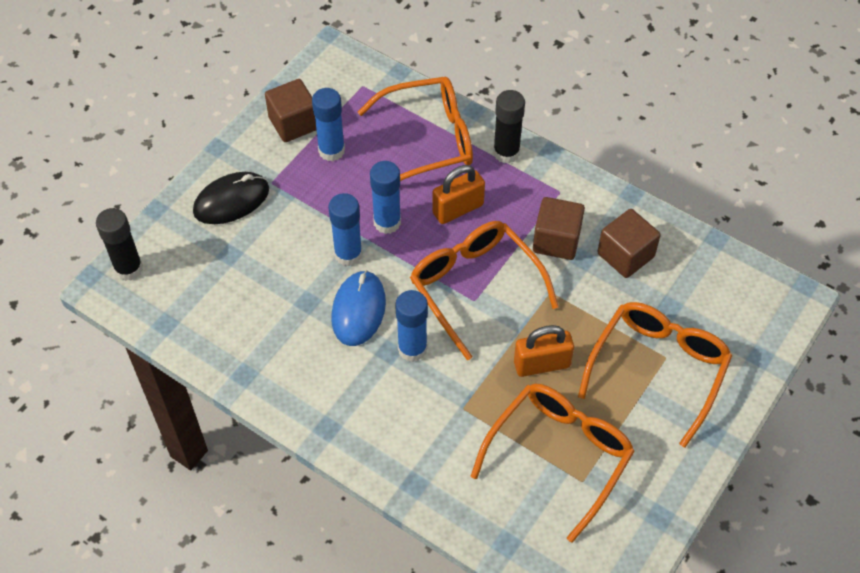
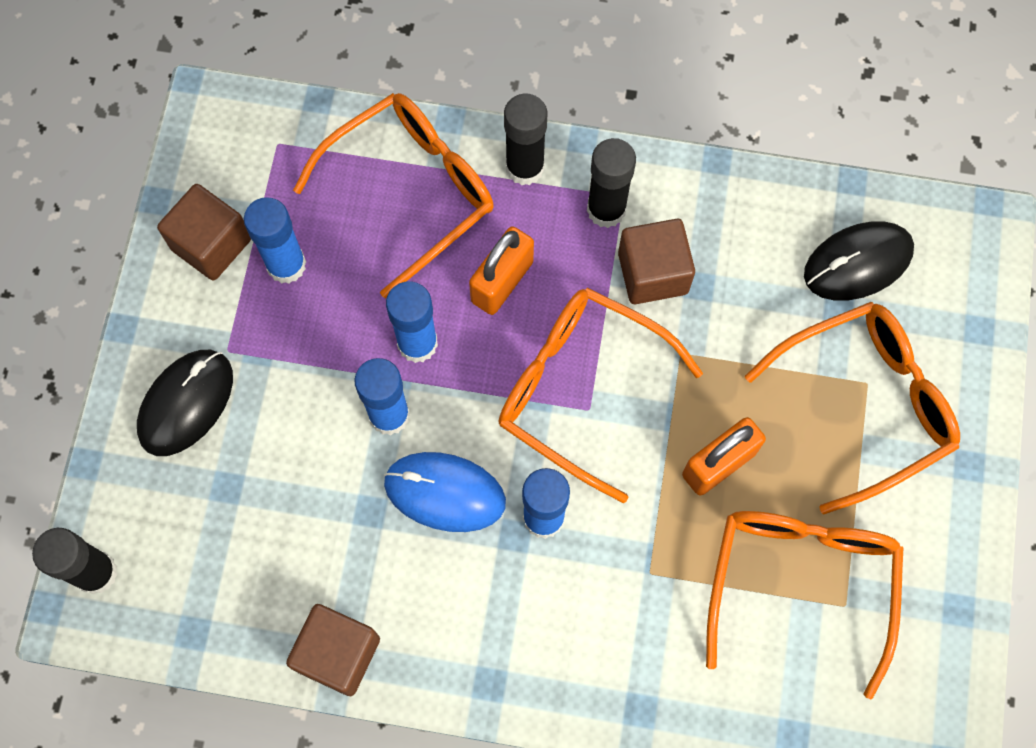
camera: 25 degrees left, 15 degrees up
blue mouse [331,270,386,346] -> blue mouse turned 60 degrees counterclockwise [384,452,506,532]
orange glasses [578,302,732,448] -> orange glasses turned 60 degrees clockwise [745,302,960,515]
brown cube [597,209,661,278] -> brown cube moved to [286,604,380,696]
none -> black glue stick [587,138,636,228]
none -> black mouse [804,221,914,301]

